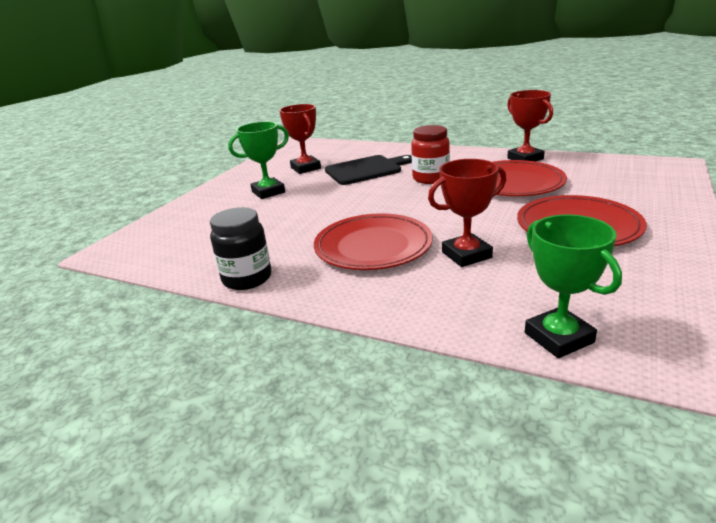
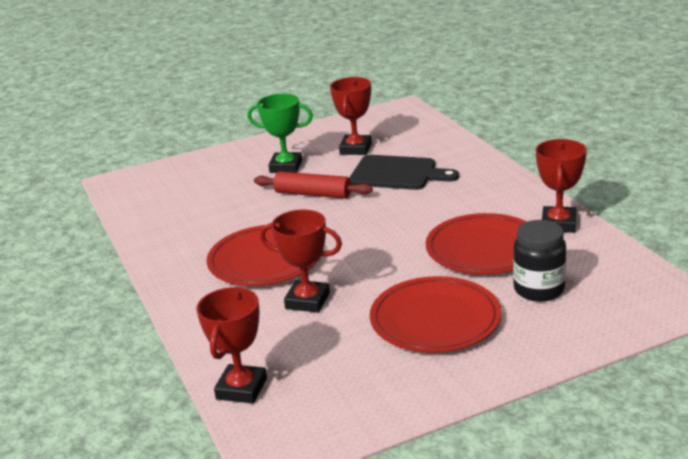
camera: 40 degrees right, 0 degrees up
black jar [210,207,271,290] -> black jar moved to [513,220,566,302]
red jar [411,125,450,184] -> none
green trophy [525,214,622,358] -> red trophy [196,287,267,404]
none -> red rolling pin [254,171,373,199]

